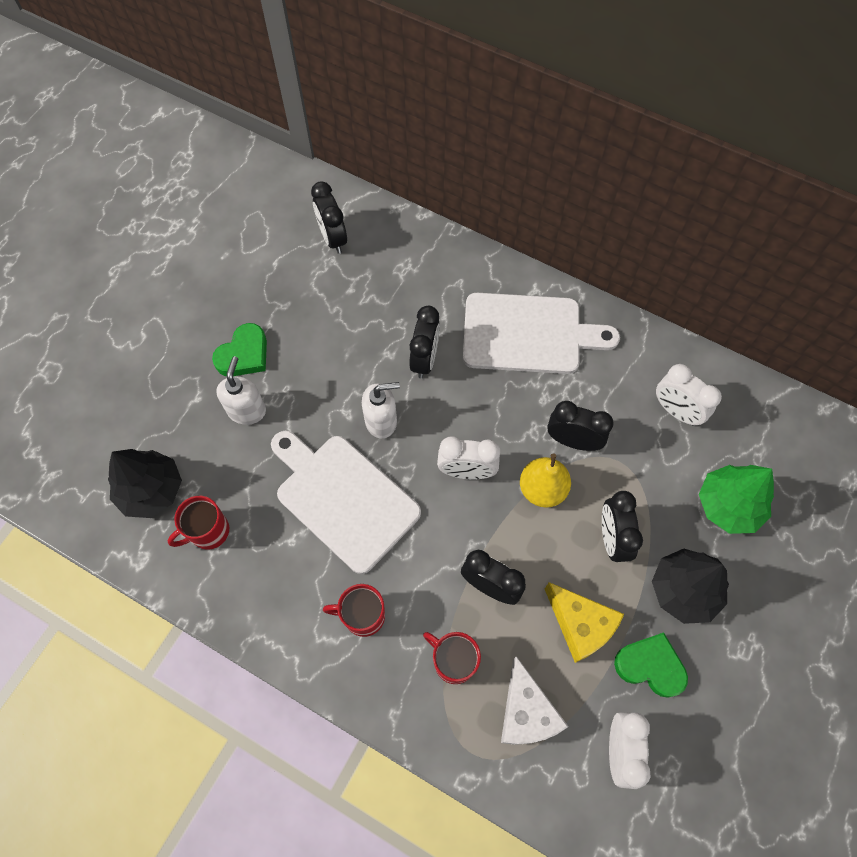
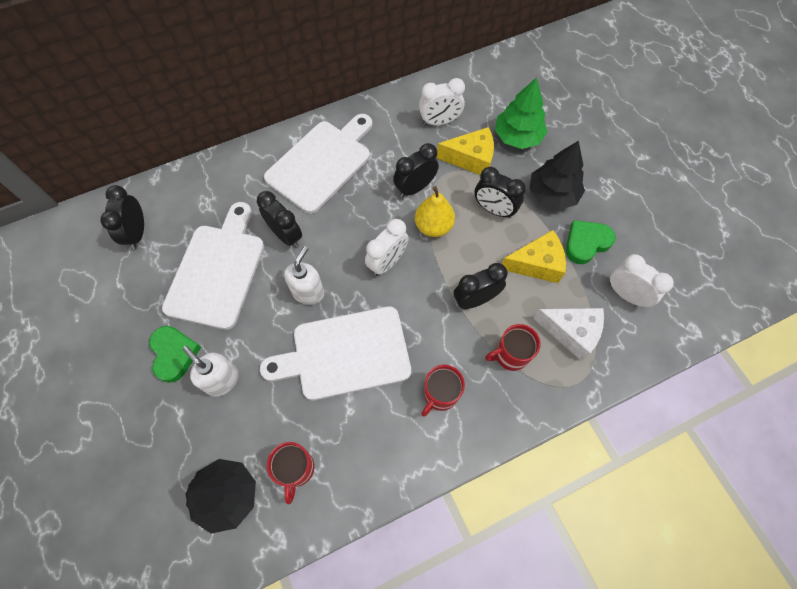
camera: 55 degrees left, 0 degrees up
black clock [311,181,347,254] -> black clock turned 75 degrees clockwise [100,185,144,249]
none -> white cutting board [162,202,264,330]
none -> yellow cheese [437,127,494,175]

